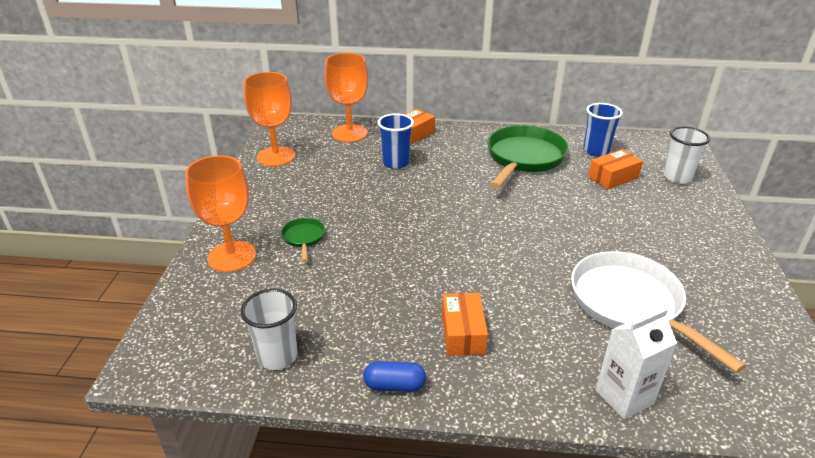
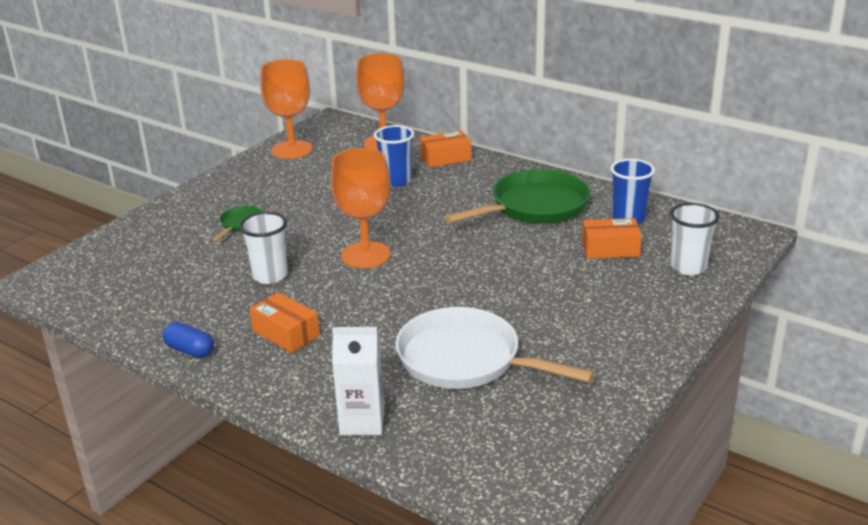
camera: 30 degrees right, 5 degrees down
orange goblet [185,155,256,272] -> orange goblet moved to [331,148,391,268]
white cup [241,289,298,370] -> white cup moved to [239,212,288,284]
orange box [442,293,488,356] -> orange box turned 75 degrees counterclockwise [250,292,320,353]
white pan [571,251,746,373] -> white pan turned 60 degrees counterclockwise [395,307,595,389]

